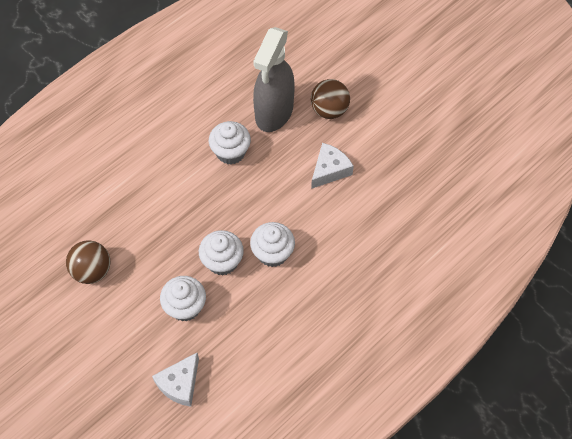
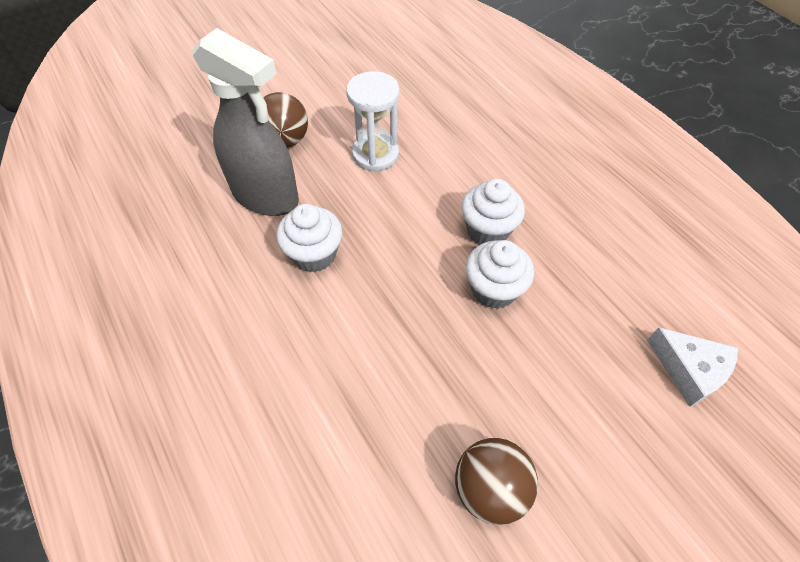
camera: 80 degrees left, 5 degrees down
white cupcake [160,276,206,322] -> none
white cheese [311,143,354,189] -> white hourglass [346,71,399,172]

